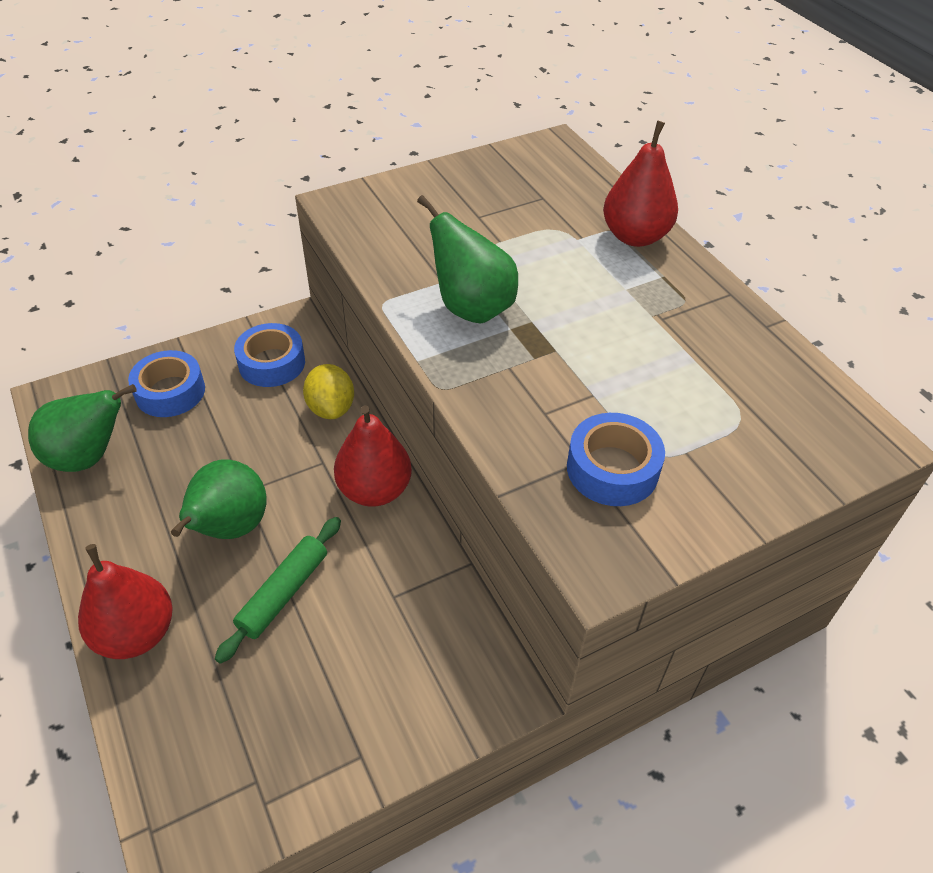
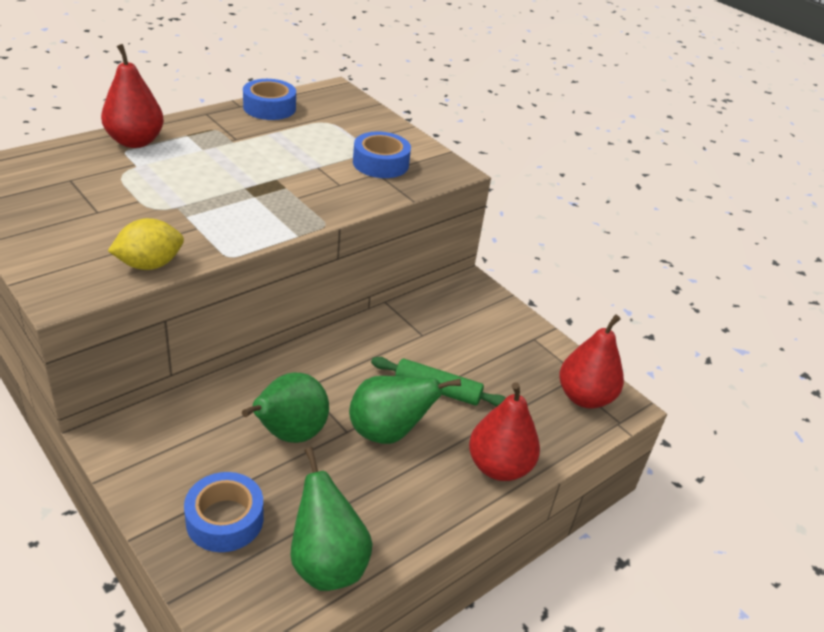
camera: 105 degrees left, 10 degrees down
blue tape [234,323,305,387] -> blue tape moved to [243,79,296,120]
yellow lemon [303,364,354,419] -> yellow lemon moved to [108,218,184,270]
red pear [334,405,412,507] -> red pear moved to [559,314,624,409]
green pear [417,195,518,324] -> green pear moved to [242,373,329,443]

